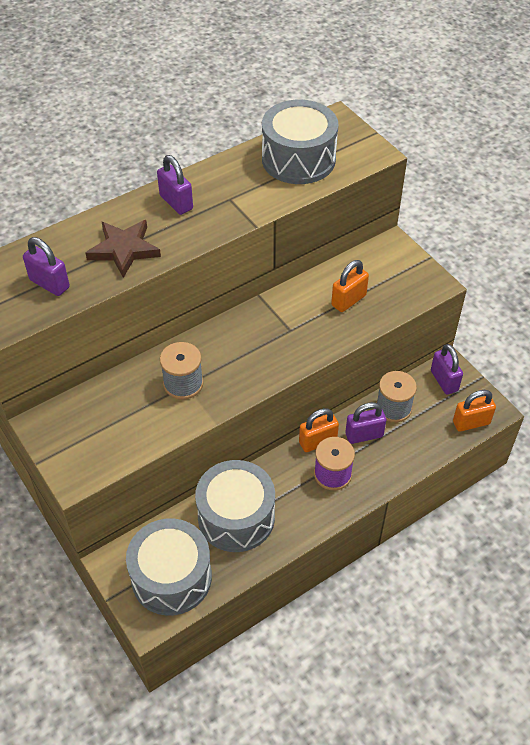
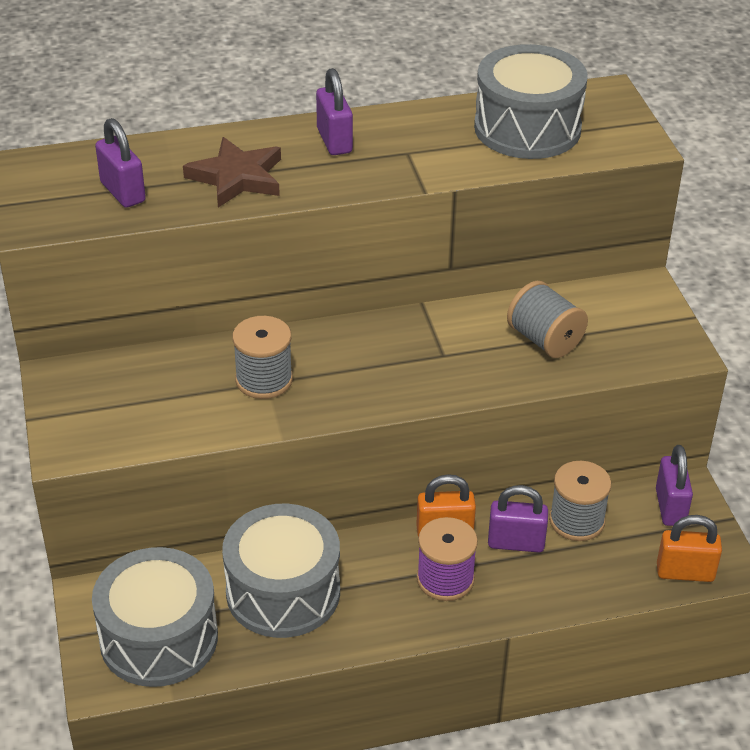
camera: 20 degrees right, 10 degrees down
orange padlock [331,260,369,312] -> grey spool [507,281,588,358]

